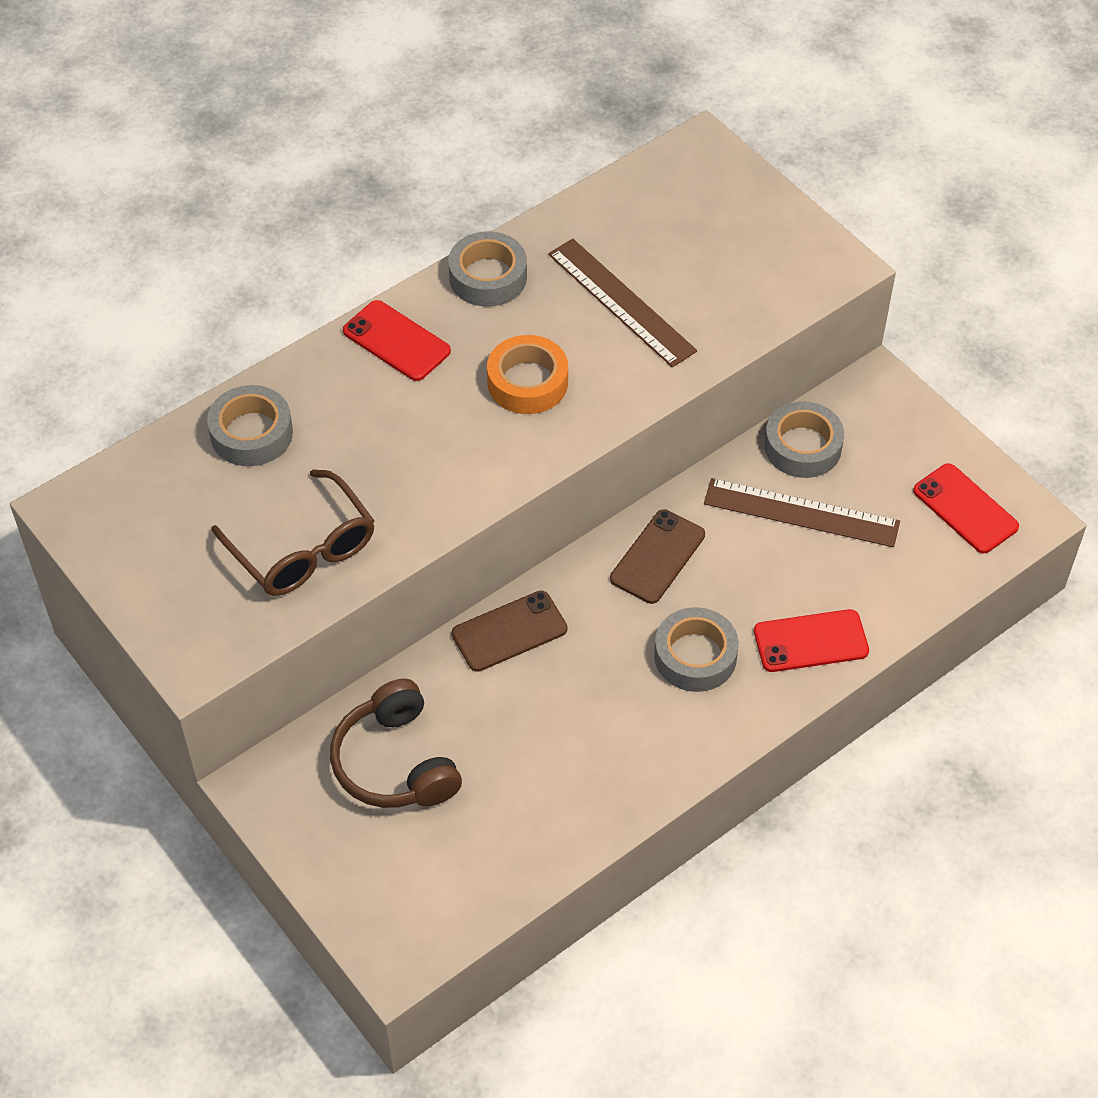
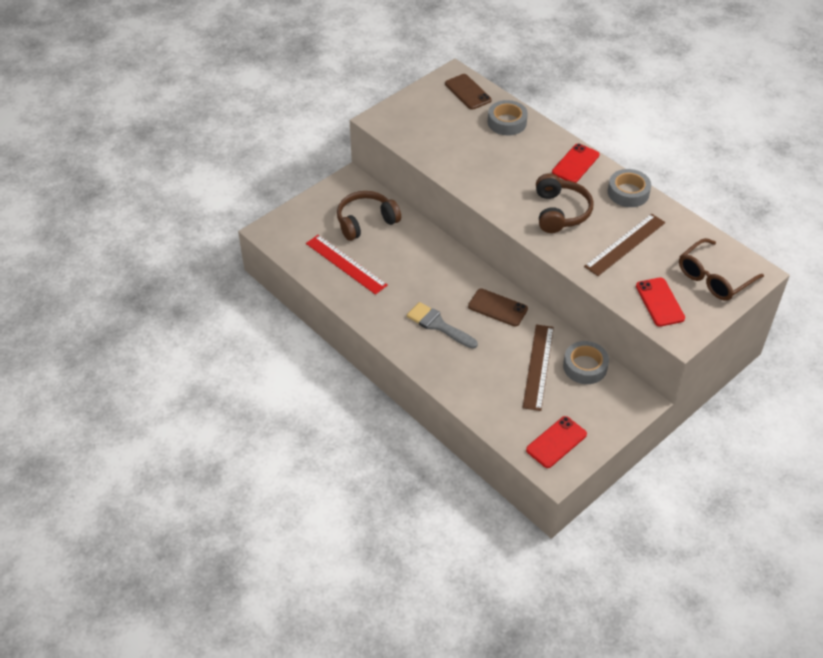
camera: 85 degrees right, 5 degrees down
brown glasses [211,469,374,596] -> brown glasses moved to [679,238,764,301]
brown phone [452,591,567,672] -> brown phone moved to [445,74,492,110]
orange tape [487,335,568,414] -> brown headphones [536,173,594,233]
grey tape [654,607,739,692] -> grey brush [407,302,478,349]
red phone [754,609,869,672] -> red phone moved to [636,277,685,327]
none -> red ruler [306,235,388,295]

